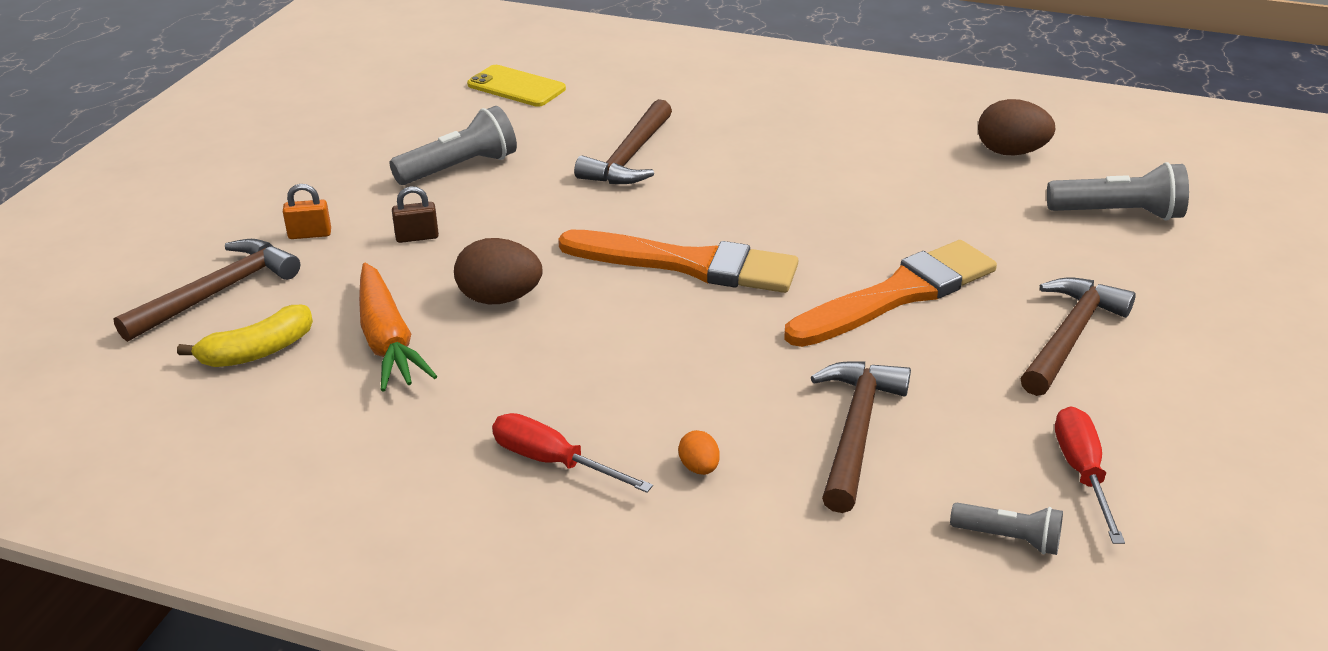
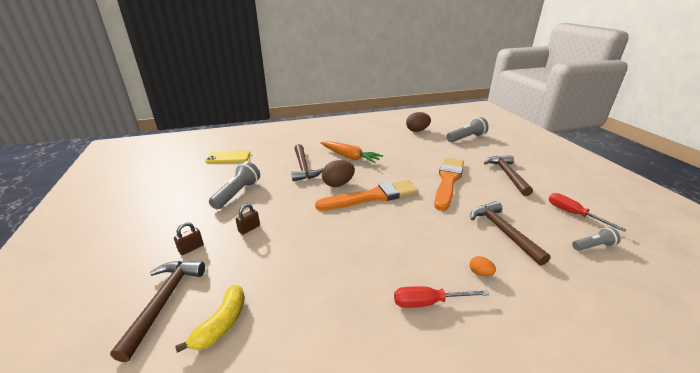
camera: 35 degrees left, 5 degrees down
orange padlock [283,184,331,239] -> brown padlock [174,222,204,255]
orange carrot [359,263,437,391] -> orange carrot moved to [321,141,383,163]
brown egg [454,238,542,304] -> brown egg moved to [322,160,355,187]

